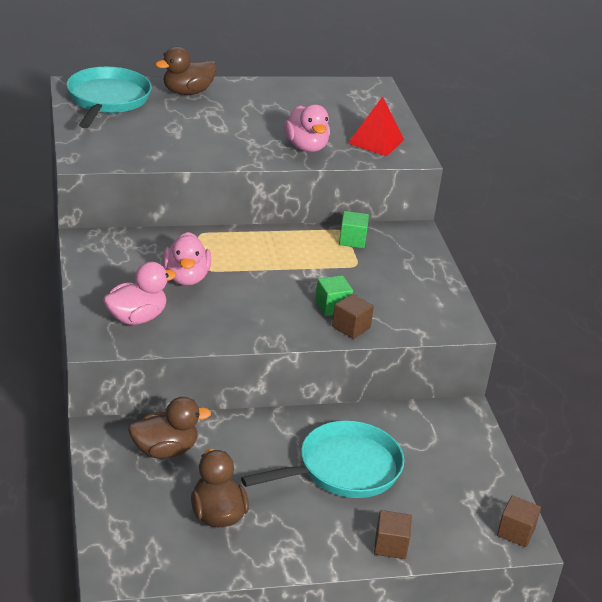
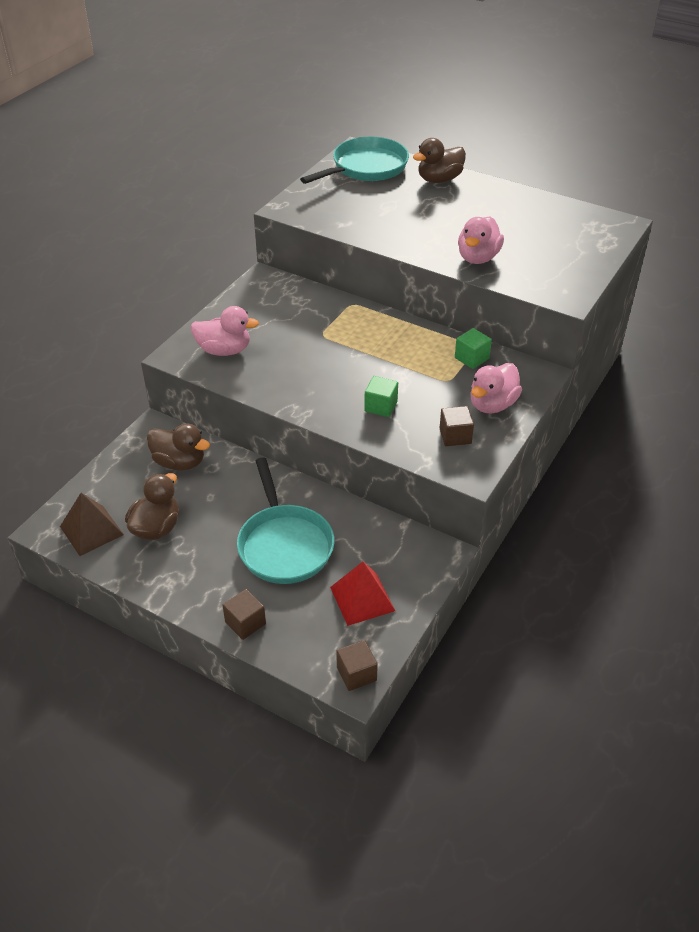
camera: 45 degrees right, 10 degrees up
brown duck [155,47,217,95] -> brown duck turned 45 degrees counterclockwise [413,138,466,183]
pink duck [163,232,211,286] -> pink duck moved to [470,363,522,413]
turquoise pan [241,421,405,498] -> turquoise pan turned 60 degrees clockwise [237,457,334,584]
brown cube [332,294,374,339] -> brown cube moved to [440,406,474,446]
red pyramid [348,96,404,156] -> red pyramid moved to [330,562,395,626]
none -> brown pyramid [60,493,124,556]

